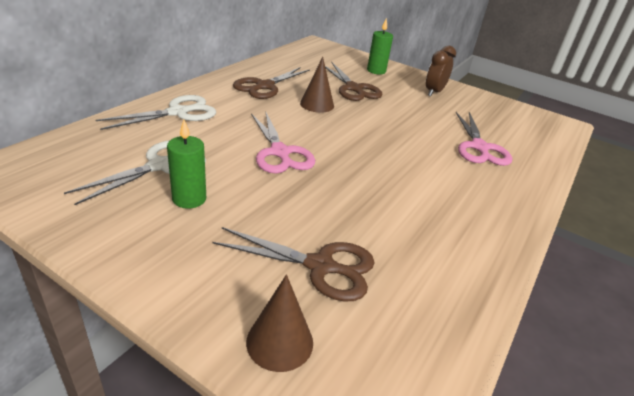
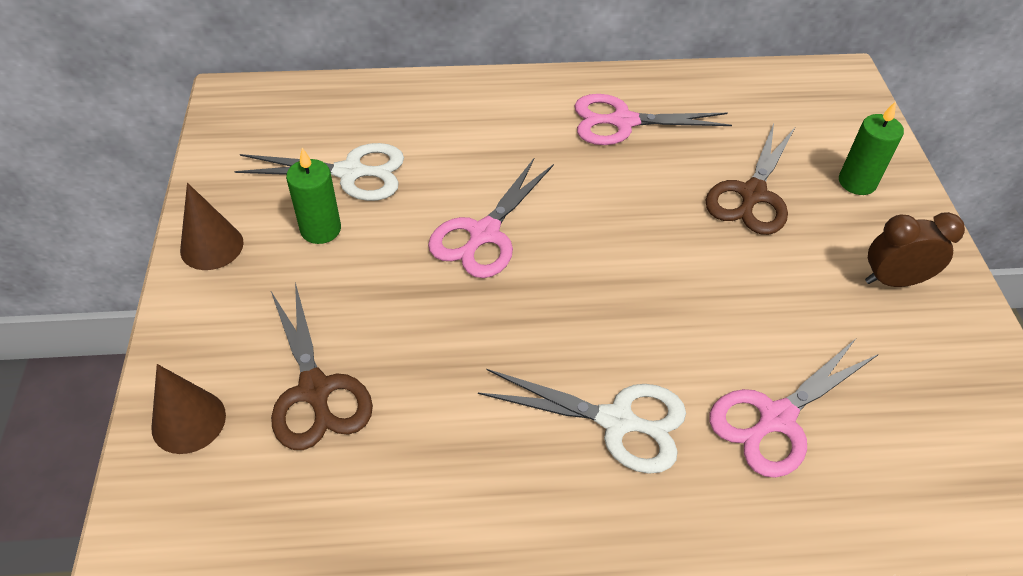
camera: 55 degrees right, 15 degrees up
white scissors [96,95,216,130] -> white scissors moved to [478,369,686,474]
brown scissors [233,67,310,99] -> pink scissors [574,94,732,145]
brown cone [300,57,334,113] -> brown cone moved to [180,183,244,270]

